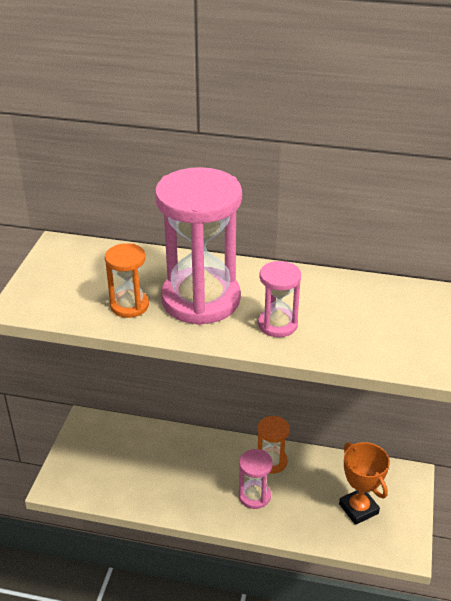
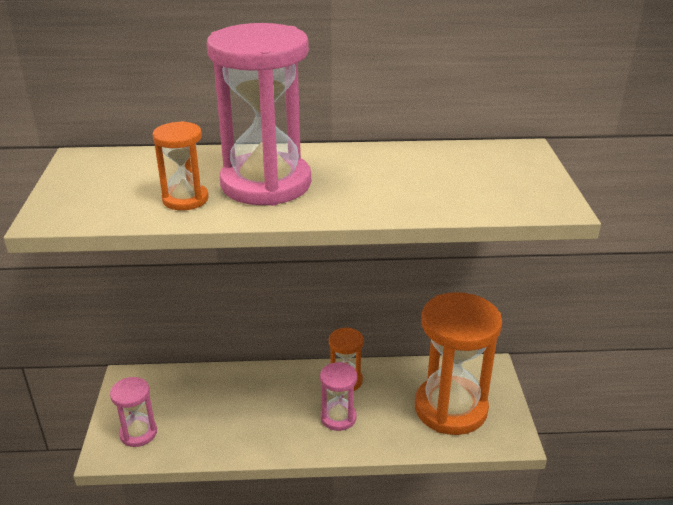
camera: 15 degrees left, 5 degrees down
pink hourglass [258,261,301,337] -> pink hourglass moved to [110,377,157,447]
orange trophy [339,442,390,525] -> orange hourglass [415,292,502,435]

